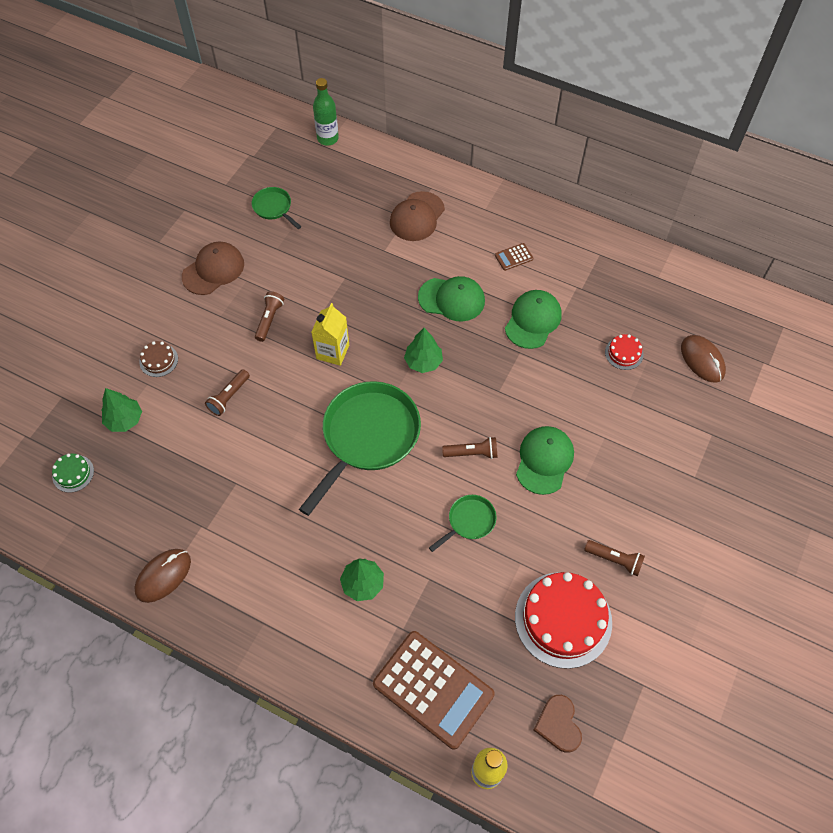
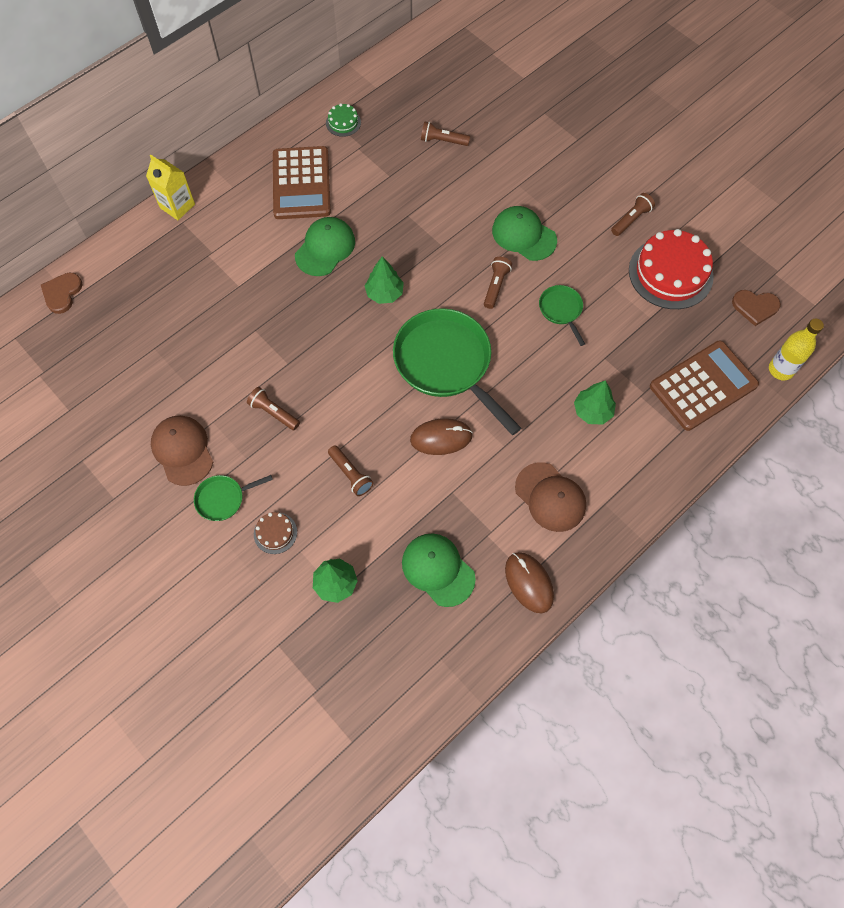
camera: 70 degrees left, 5 degrees up
green cake [52,453,94,493] -> green cake moved to [326,103,361,137]
green pan [251,187,302,229] -> green pan moved to [194,475,273,521]
yellow carton [311,303,349,366] -> yellow carton moved to [146,155,195,220]
green bottle [313,78,339,146] -> brown heart [41,272,83,314]
brown cap [390,191,445,241] -> brown cap moved to [515,462,586,532]
brown calculator [495,243,533,271] -> brown calculator [273,146,331,219], size x2.47
green cap [505,290,561,349] -> green cap moved to [402,533,476,607]
red cake [605,334,643,370] -> brown flashlight [421,121,470,146]
brown mouse [681,335,726,383] -> brown mouse moved to [410,418,473,455]

